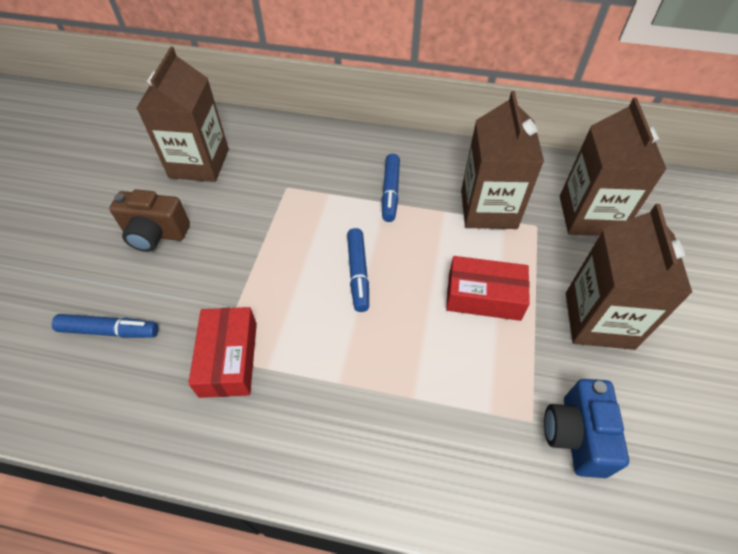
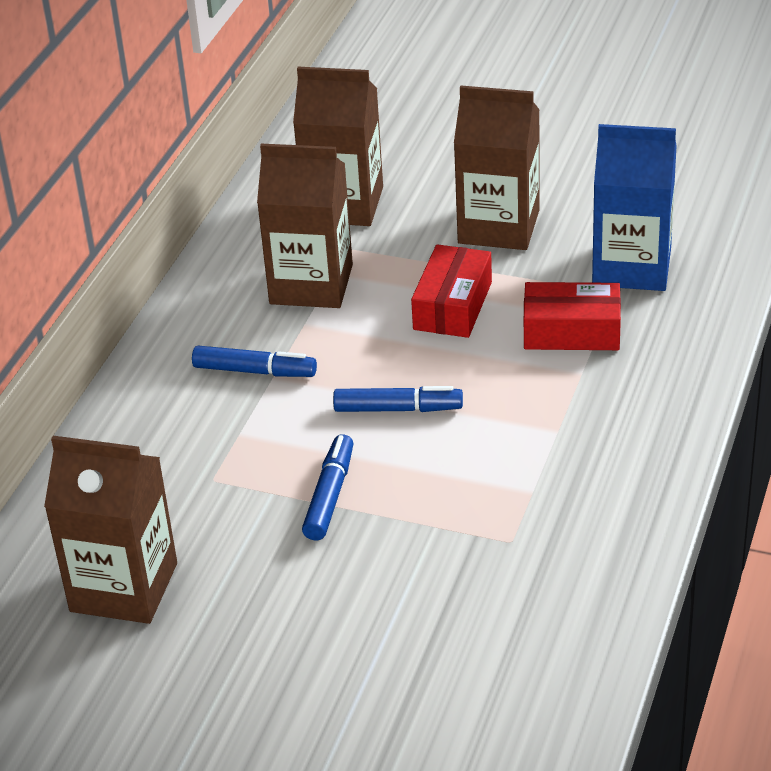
camera: 80 degrees left, 15 degrees down
blue marker [52,314,158,338] -> blue marker moved to [302,434,354,541]
brown camera [109,189,190,252] -> none
red box [188,307,257,398] -> red box moved to [524,282,621,350]
blue camera [544,379,629,478] -> blue carton [592,124,677,291]

